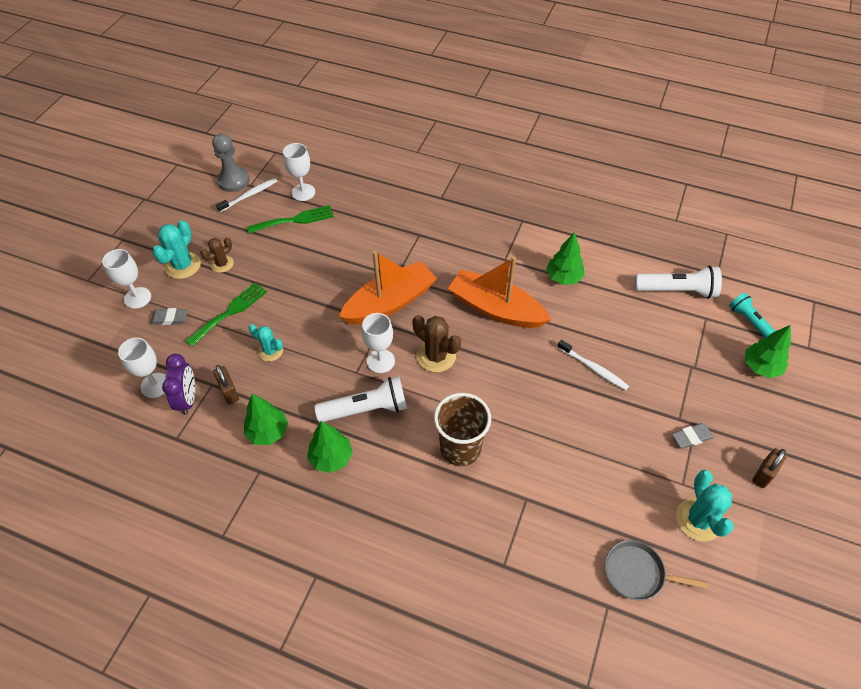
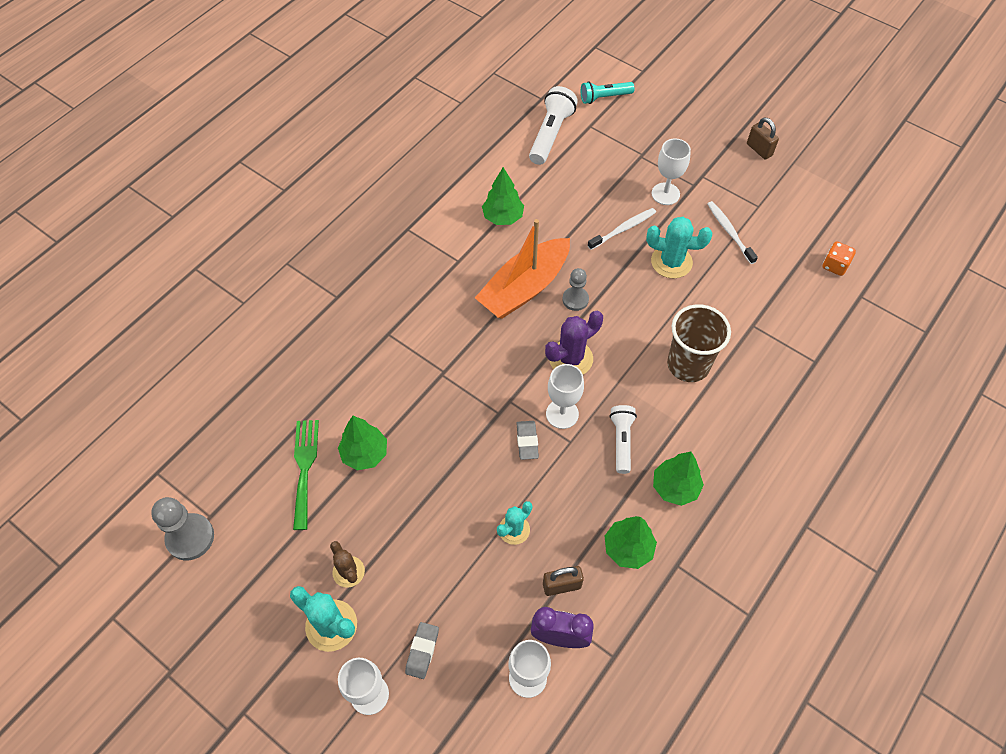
camera: 75 degrees left, 5 degrees up
green fork [186,282,267,347] -> none
white toothbrush [216,178,278,212] -> white toothbrush moved to [708,201,758,264]
white goblet [283,143,315,201] -> white goblet moved to [651,138,691,205]
white flashlight [314,376,407,422] -> white flashlight [610,405,637,474], size x0.66
orange boat [339,251,437,324] -> none
brown cactus [412,315,461,372] -> purple cactus [545,311,603,375]
grey pan [605,540,708,600] -> orange dice [822,242,856,276]
grey eraser [672,423,714,449] -> grey eraser moved to [516,421,539,460]
turquoise cactus [676,470,734,541] -> turquoise cactus moved to [646,217,712,278]
green tree [745,325,791,378] -> green tree moved to [338,416,387,470]
none -> grey pawn [562,268,589,311]

